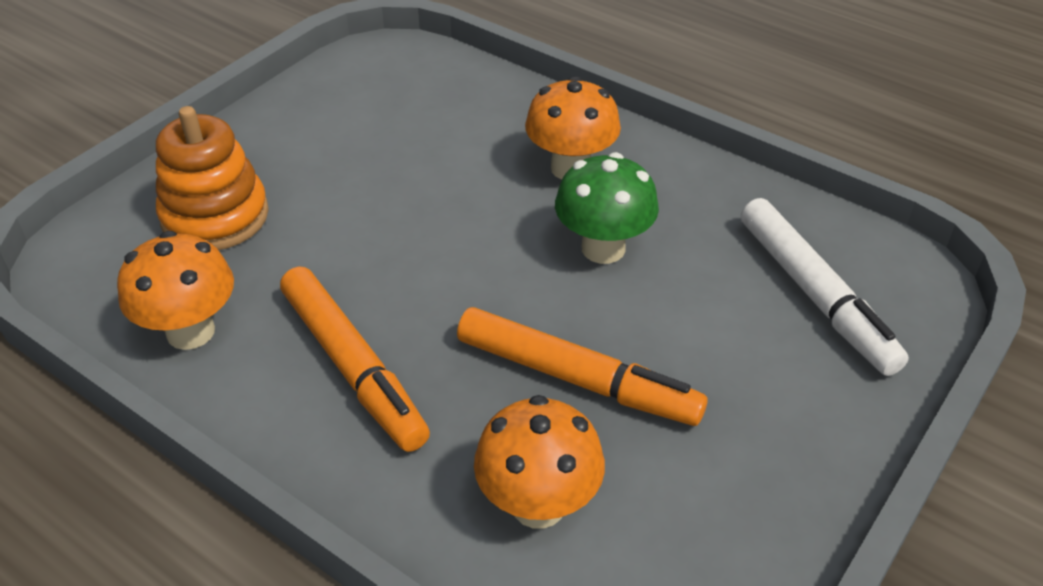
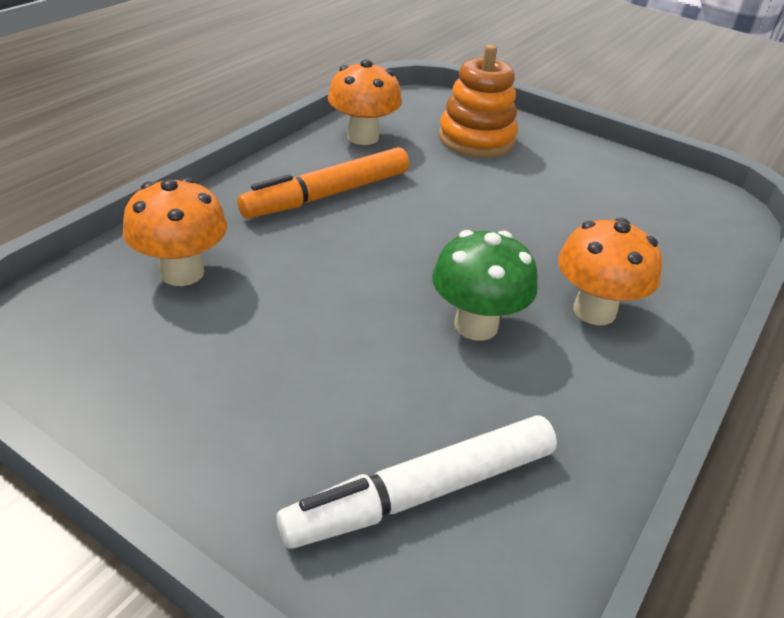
camera: 85 degrees right, 5 degrees down
orange marker [457,307,708,426] -> none

